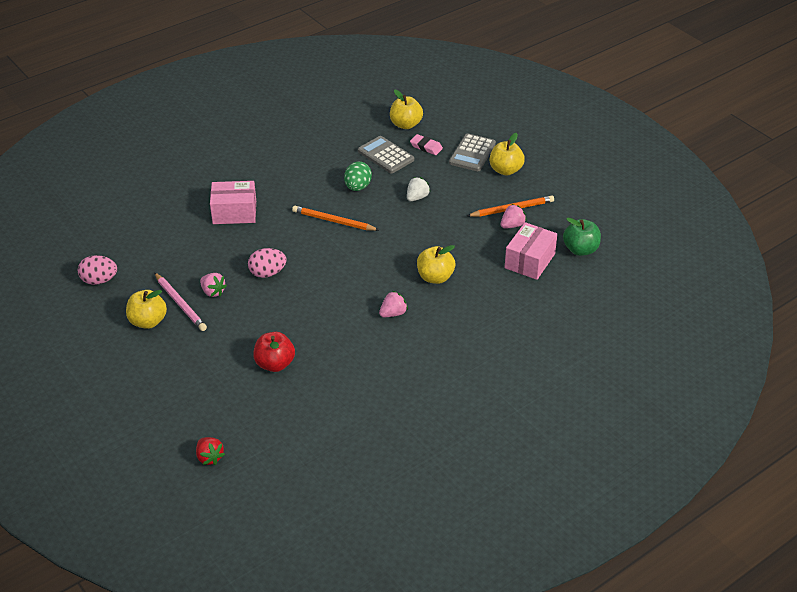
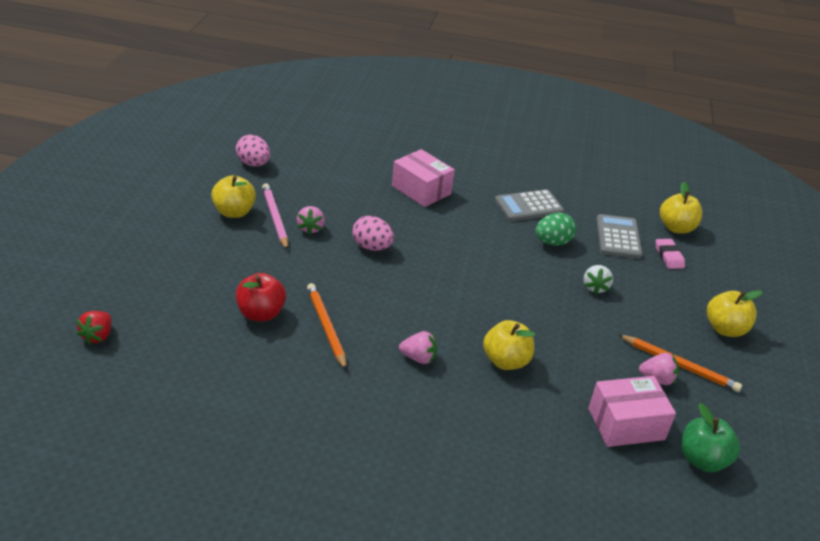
camera: 45 degrees right, 5 degrees down
pink pencil [154,272,207,331] -> pink pencil turned 150 degrees clockwise [262,183,288,250]
orange pencil [292,206,379,231] -> orange pencil moved to [307,283,347,371]
white strawberry [407,177,431,201] -> white strawberry turned 105 degrees clockwise [584,265,613,294]
grey calculator [449,133,496,171] -> grey calculator moved to [495,189,564,221]

